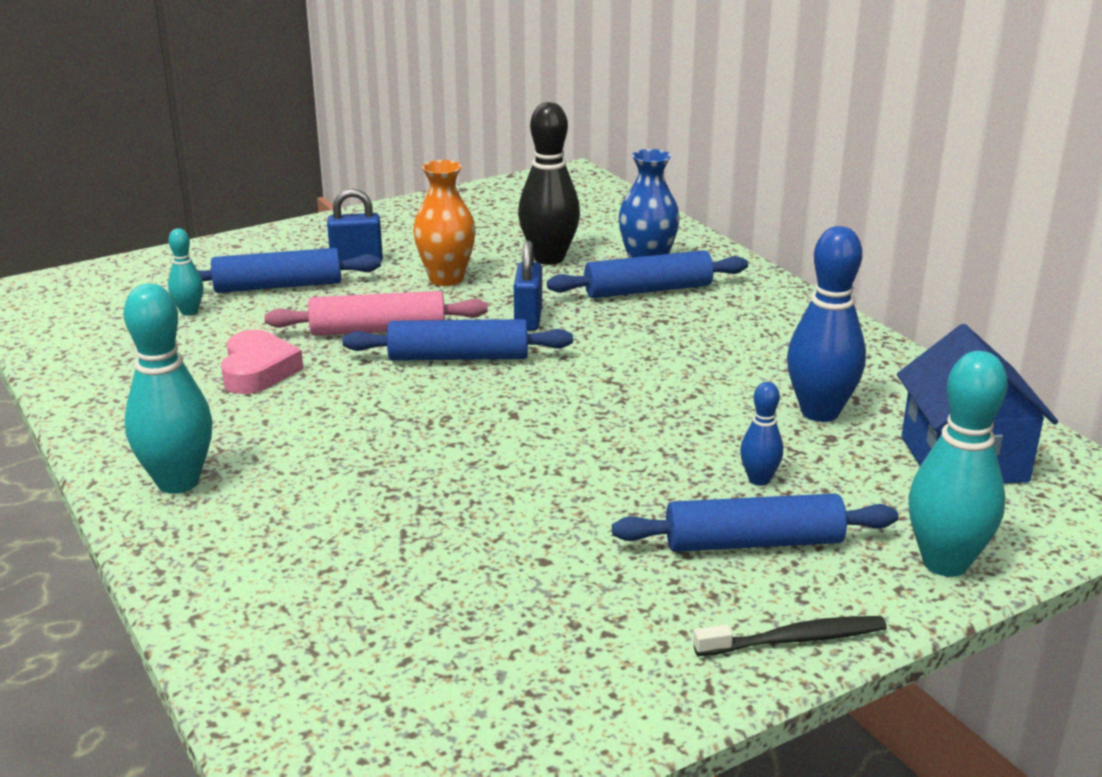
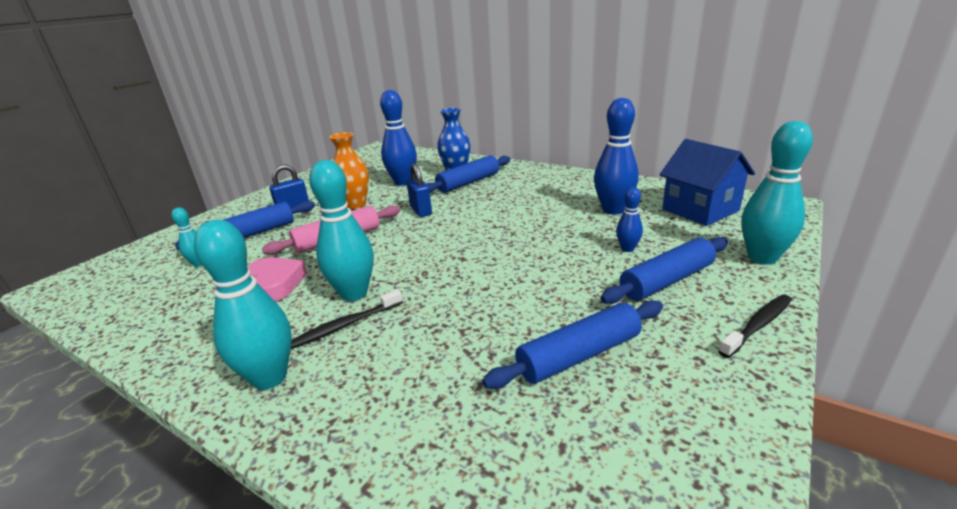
camera: 25 degrees left, 0 degrees up
blue rolling pin [342,319,573,361] -> blue rolling pin moved to [482,300,663,389]
black bowling pin [518,102,580,265] -> blue bowling pin [380,90,417,186]
none -> black toothbrush [291,289,403,349]
none -> turquoise bowling pin [309,160,374,301]

